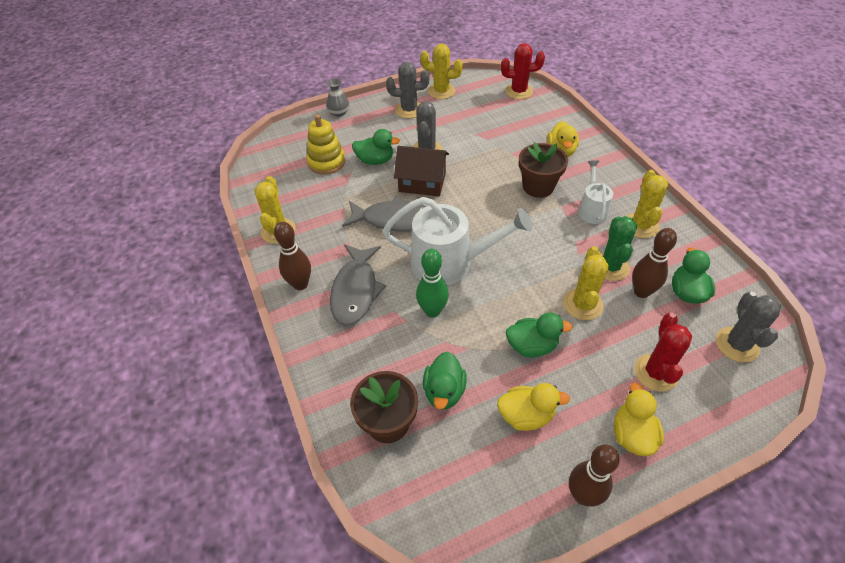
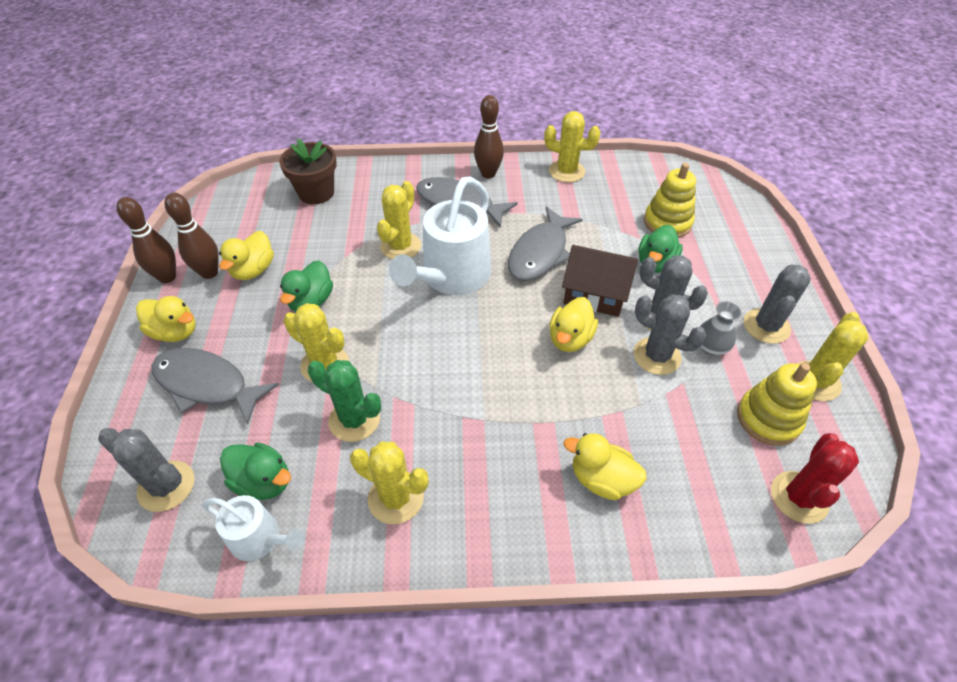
camera: 110 degrees right, 0 degrees up
grey vase [326,78,349,117] -> grey vase moved to [700,302,742,355]
brown house [394,146,449,196] -> brown house turned 75 degrees clockwise [562,245,638,317]
green bowling pin [416,249,449,318] -> yellow cactus [377,181,421,259]
green duck [423,352,467,410] -> none
brown flower pot [519,142,568,198] -> none
white watering can [578,160,613,224] -> white watering can moved to [203,495,305,561]
brown bowling pin [632,228,677,298] -> brown bowling pin moved to [164,193,219,279]
red cactus [634,313,692,392] -> grey fish [151,348,279,424]
none -> yellow duck [549,297,598,352]
none -> grey cactus [634,294,706,375]
none -> yellow stacking toy [737,363,817,446]

